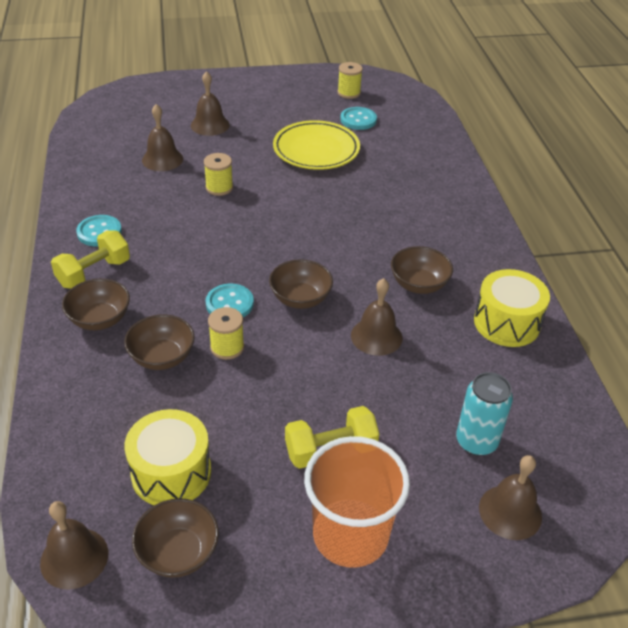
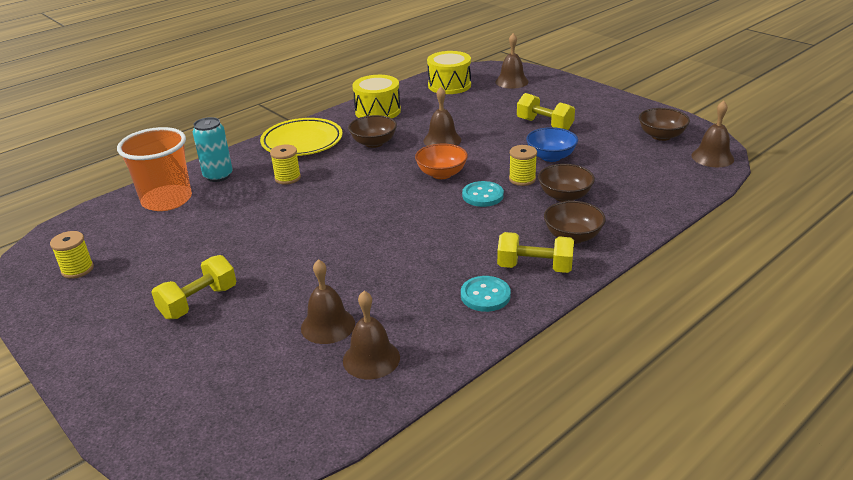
camera: 120 degrees left, 10 degrees down
yellow drum [124,409,211,505] -> yellow drum moved to [427,51,471,94]
brown bell [191,71,230,136] -> brown bell moved to [343,291,400,379]
yellow spool [204,153,233,196] -> yellow spool moved to [270,145,301,184]
brown bowl [269,259,333,309] -> orange bowl [415,144,468,179]
yellow plate [273,120,360,170] -> yellow plate moved to [260,118,343,156]
orange cup [304,436,410,568] -> orange cup moved to [117,127,192,211]
turquoise button [340,107,377,130] -> none
turquoise can [456,372,513,456] -> turquoise can moved to [193,117,233,182]
none -> yellow dumbbell [151,255,236,319]
none -> blue bowl [526,127,578,162]

